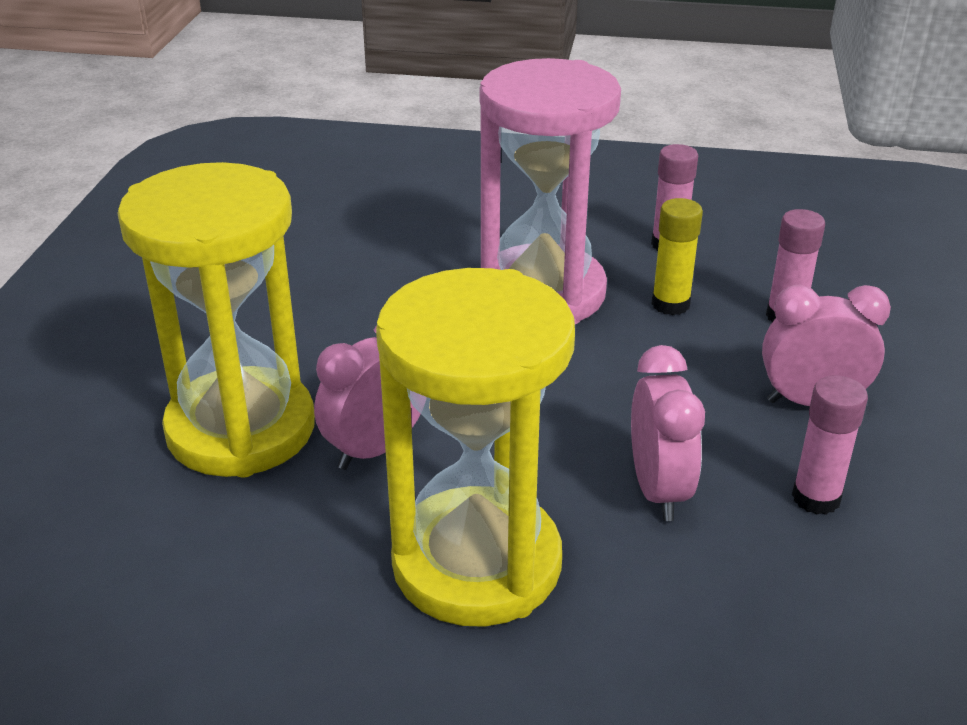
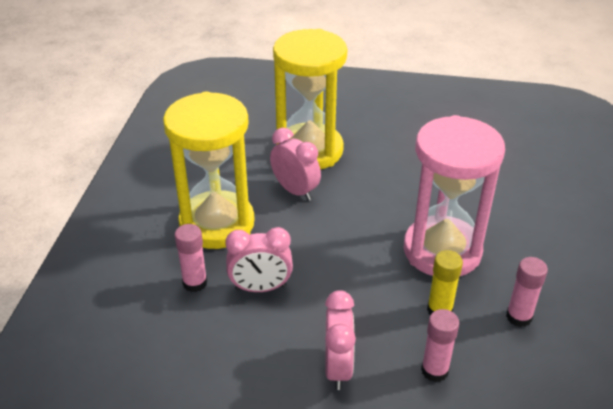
camera: 90 degrees right, 5 degrees up
pink glue stick [792,375,868,515] -> pink glue stick moved to [174,224,207,292]

